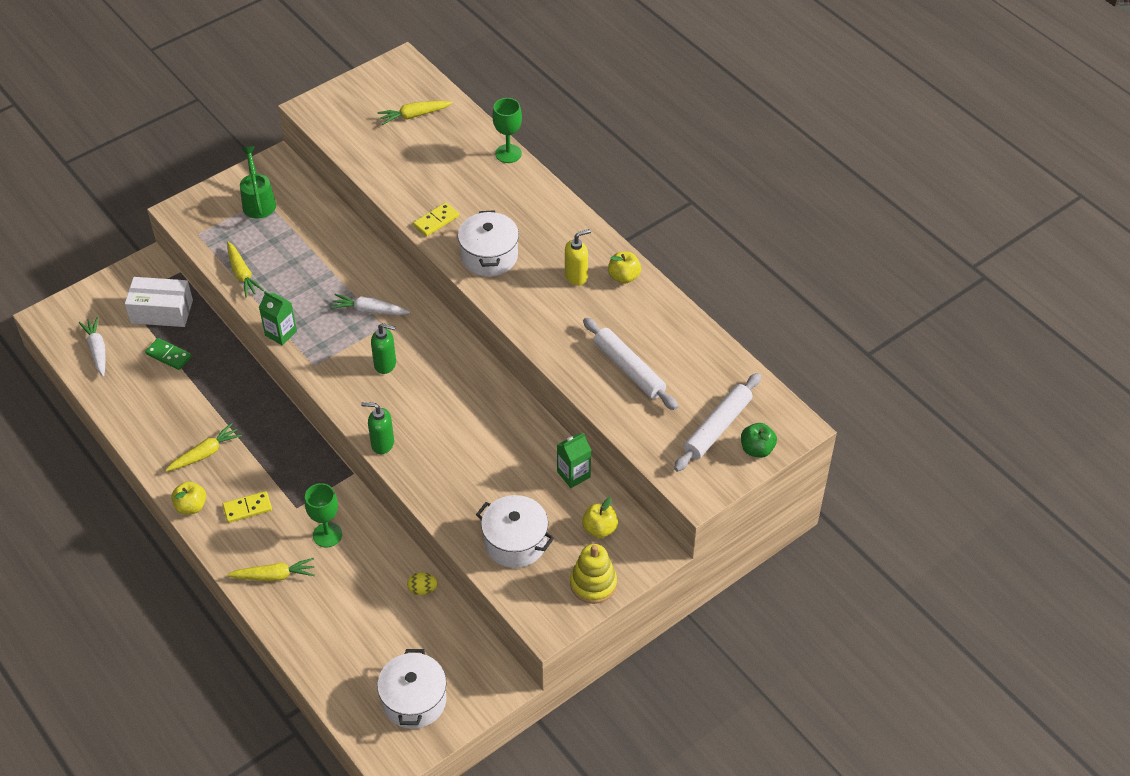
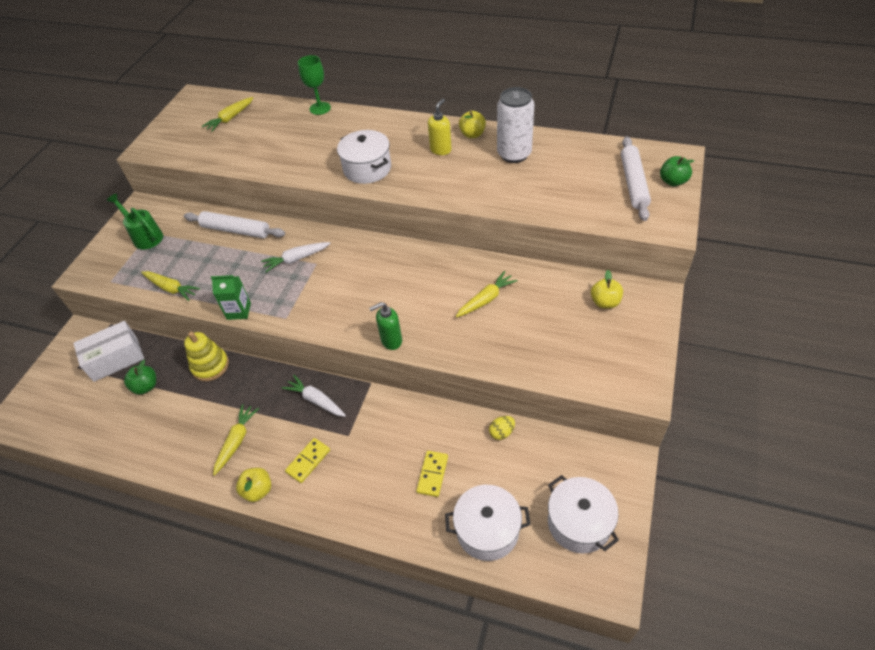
camera: 30 degrees left, 0 degrees up
white carrot [79,317,106,377] -> white carrot moved to [282,375,346,417]
green domino [145,338,192,370] -> green apple [124,360,156,395]
yellow carrot [227,558,315,581] -> yellow carrot moved to [456,271,518,317]
green goblet [305,483,342,547] -> none
green soap dispenser [371,323,396,374] -> none
yellow domino [413,202,459,237] -> yellow domino moved to [416,451,448,497]
white pot [476,495,554,568] -> white pot moved to [445,485,531,561]
green carton [557,433,591,488] -> none
yellow stacking toy [570,544,617,604] -> yellow stacking toy moved to [184,332,229,381]
white rolling pin [583,318,678,410] -> white rolling pin moved to [184,211,285,238]
none -> white can [497,87,535,163]

